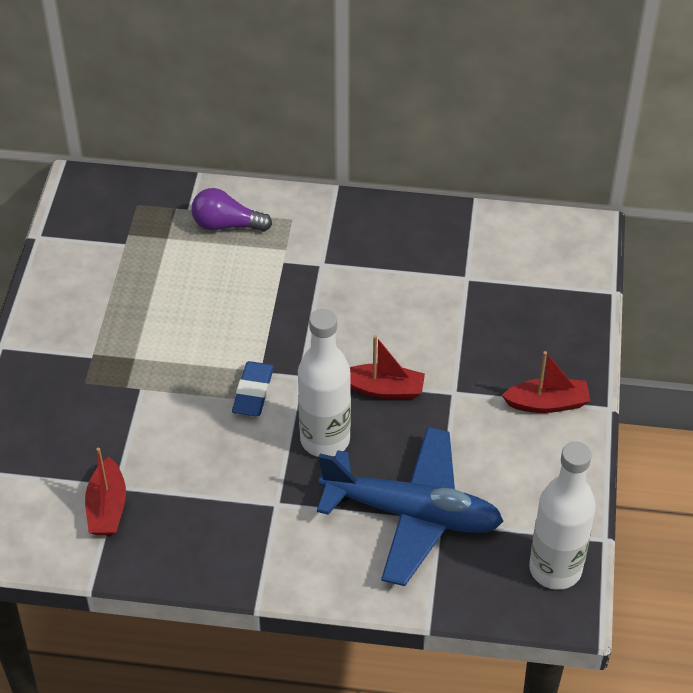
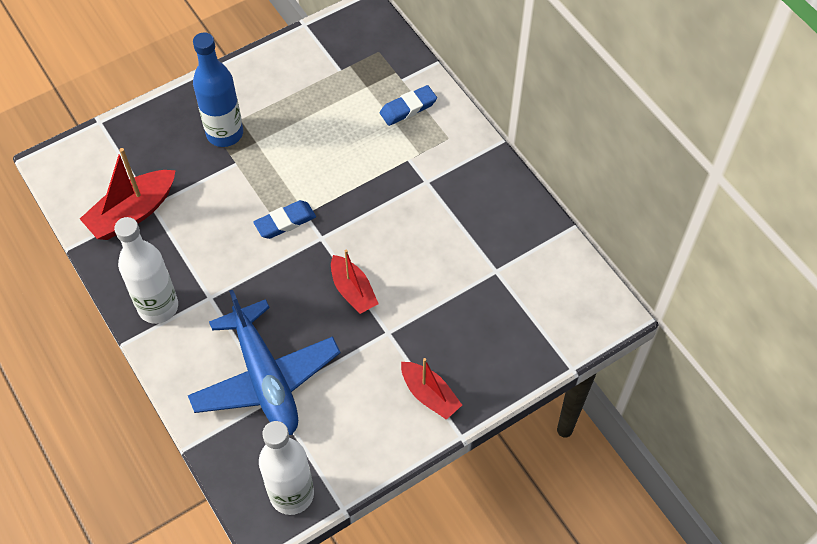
camera: 50 degrees right, 10 degrees up
red boat [85,448,126,535] -> red boat [80,148,176,240], size x1.51
purple light bulb [191,188,272,232] -> blue eraser [380,85,437,126]
white bottle [298,309,351,457] -> white bottle moved to [114,217,178,324]
none -> blue bottle [193,32,243,147]

